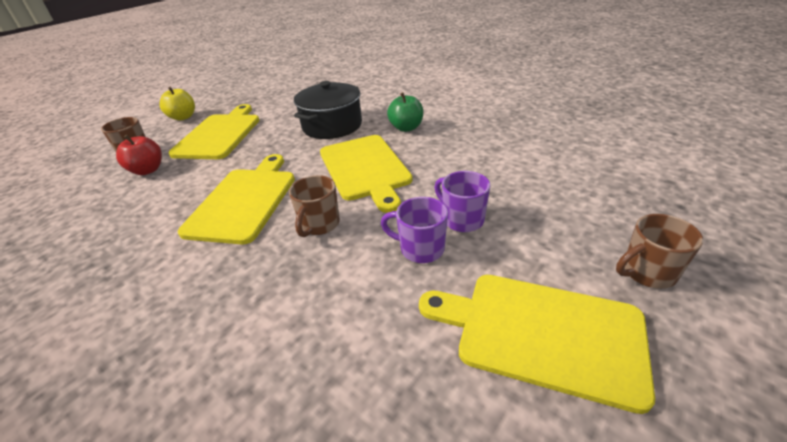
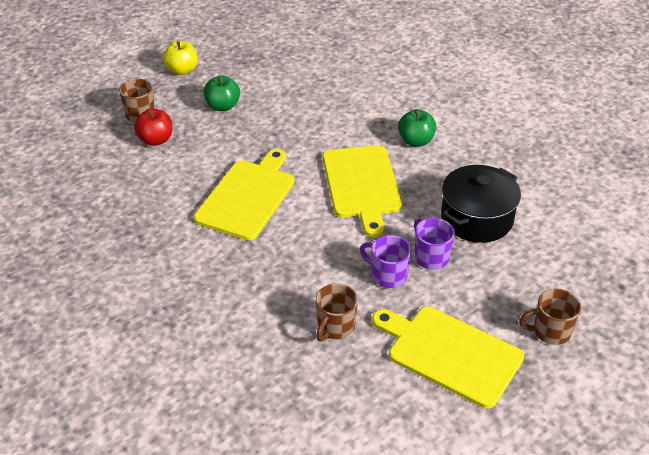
camera: 10 degrees right, 5 degrees up
yellow cutting board [169,104,259,159] -> green apple [204,75,240,111]
brown mug [289,175,340,237] -> brown mug moved to [316,284,358,342]
black pot [294,81,362,139] -> black pot moved to [441,165,521,243]

